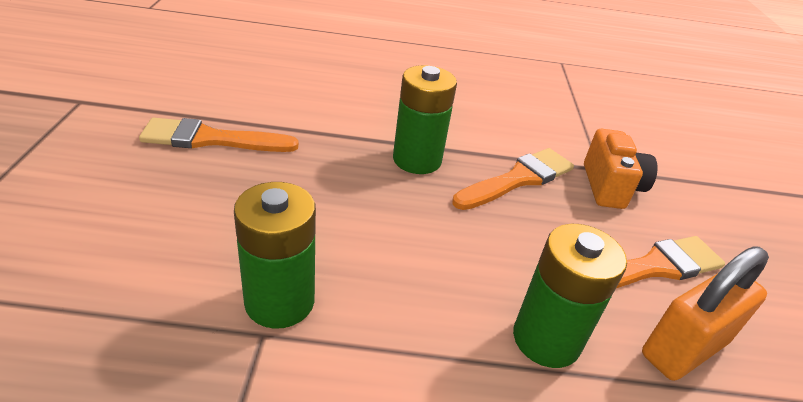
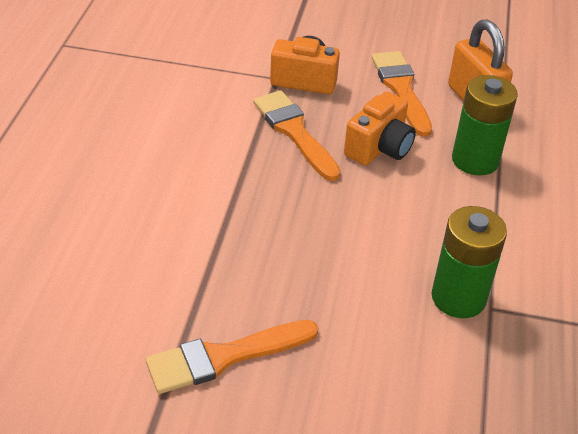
camera: 80 degrees left, 5 degrees up
orange brush [139,118,299,152] -> orange brush turned 60 degrees clockwise [146,320,318,394]
green battery [393,65,457,174] -> none
none -> orange camera [344,91,416,165]

